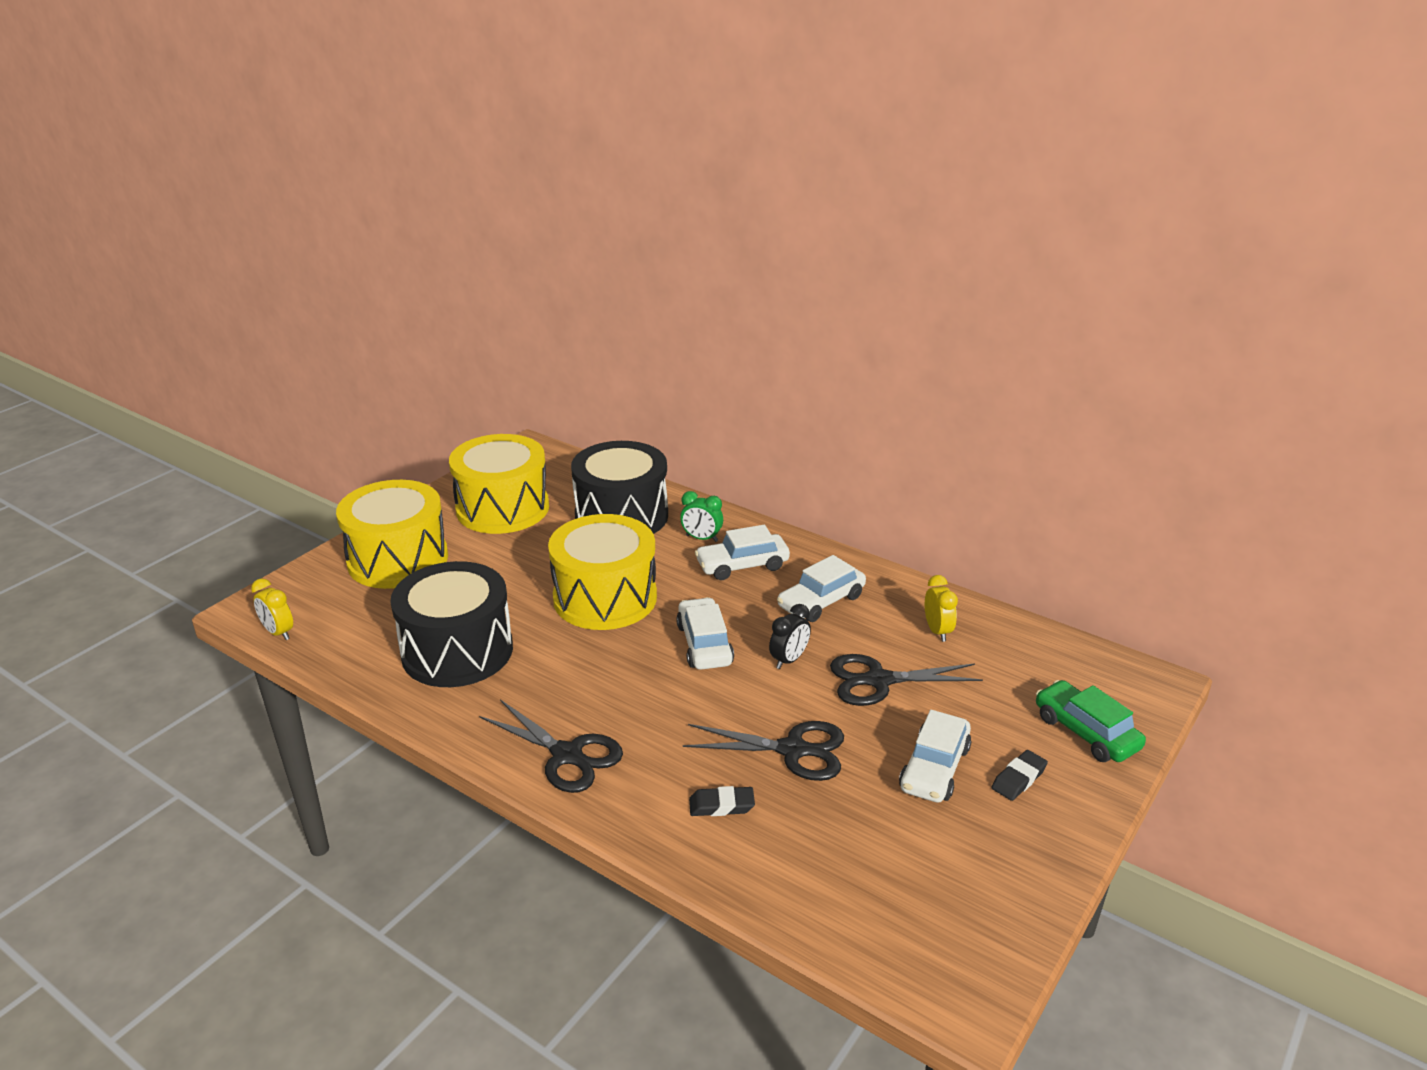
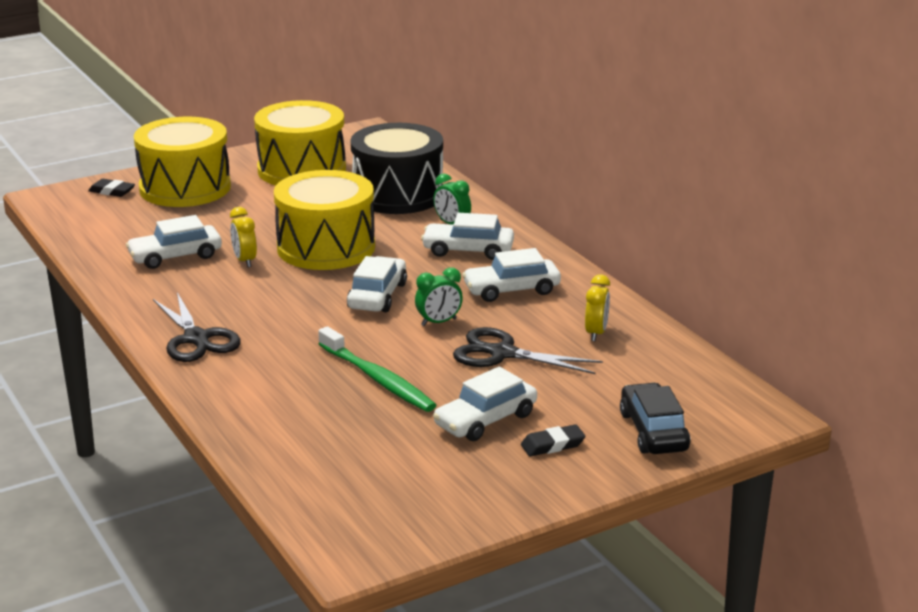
camera: 25 degrees right, 5 degrees down
yellow clock [251,578,293,640] -> yellow clock moved to [230,207,257,267]
black drum [390,561,513,687] -> white car [126,215,222,269]
black scissors [683,721,844,781] -> green toothbrush [318,326,436,412]
black eraser [689,786,755,816] -> black eraser moved to [88,179,135,197]
black clock [769,604,811,669] -> green clock [415,267,463,326]
green car [1036,680,1146,762] -> black car [620,383,690,454]

